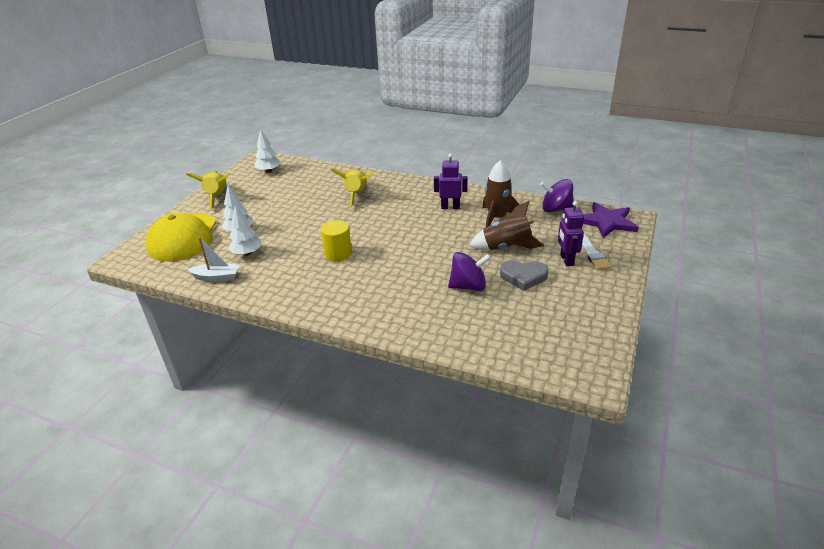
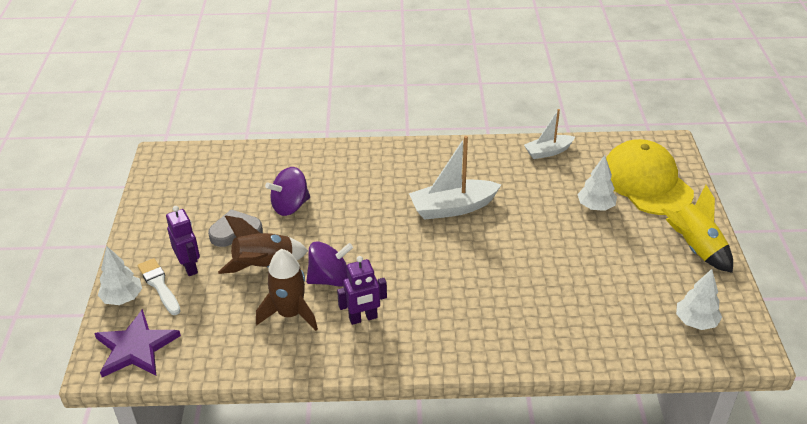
camera: 155 degrees right, 5 degrees up
white tree [228,205,262,256] -> white tree moved to [98,246,142,305]
yellow cylinder [321,220,352,261] -> white boat [409,136,501,220]
yellow rocket [331,168,374,208] -> none
purple spinning top [540,179,574,213] -> purple spinning top moved to [306,241,353,287]

